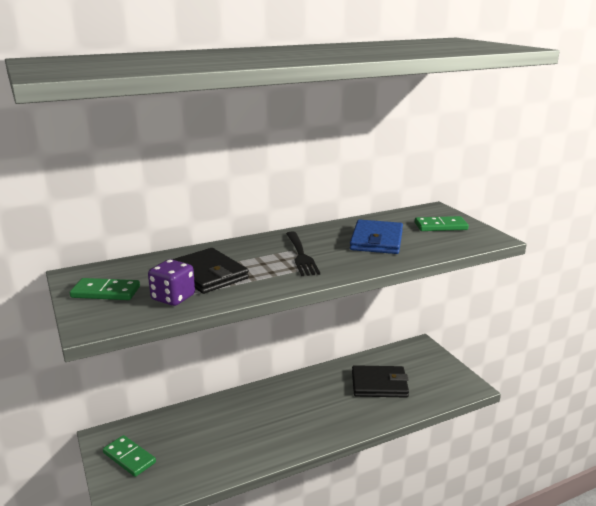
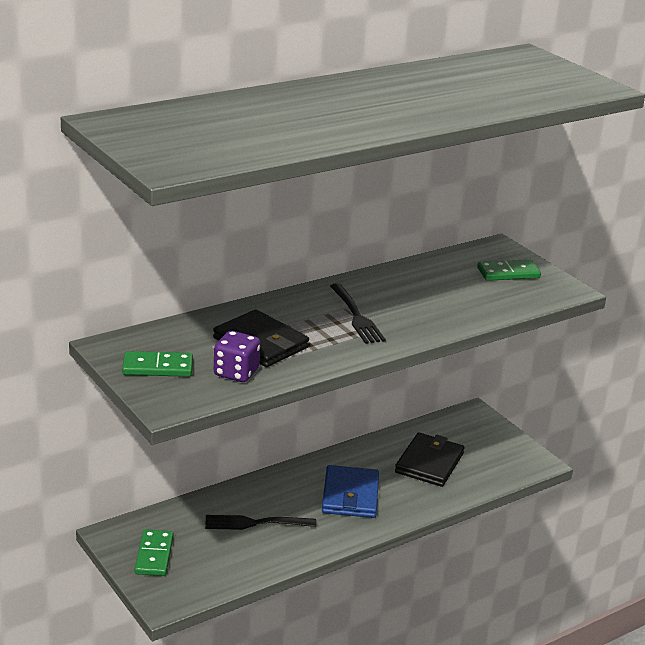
camera: 10 degrees left, 5 degrees up
green domino [103,435,156,477] -> green domino turned 60 degrees clockwise [135,529,174,576]
blue wallet [350,219,403,254] -> blue wallet moved to [322,465,379,518]
black wallet [352,365,409,398] -> black wallet turned 60 degrees counterclockwise [395,432,464,487]
none -> black fork [205,515,317,530]

